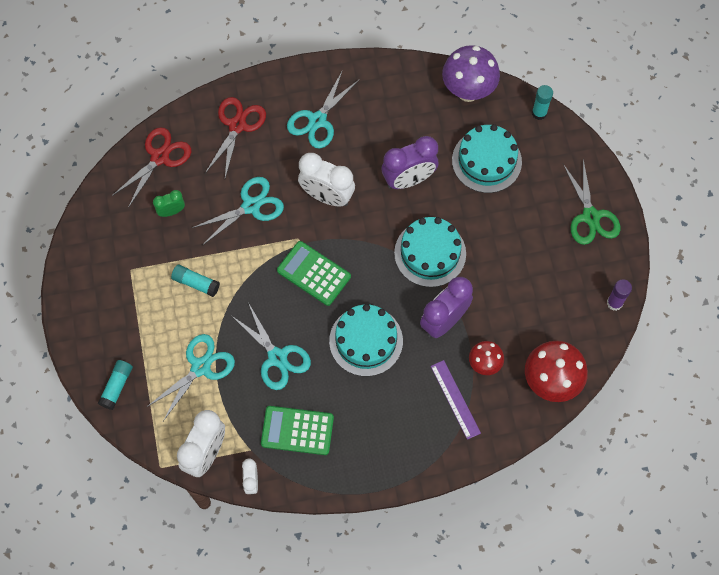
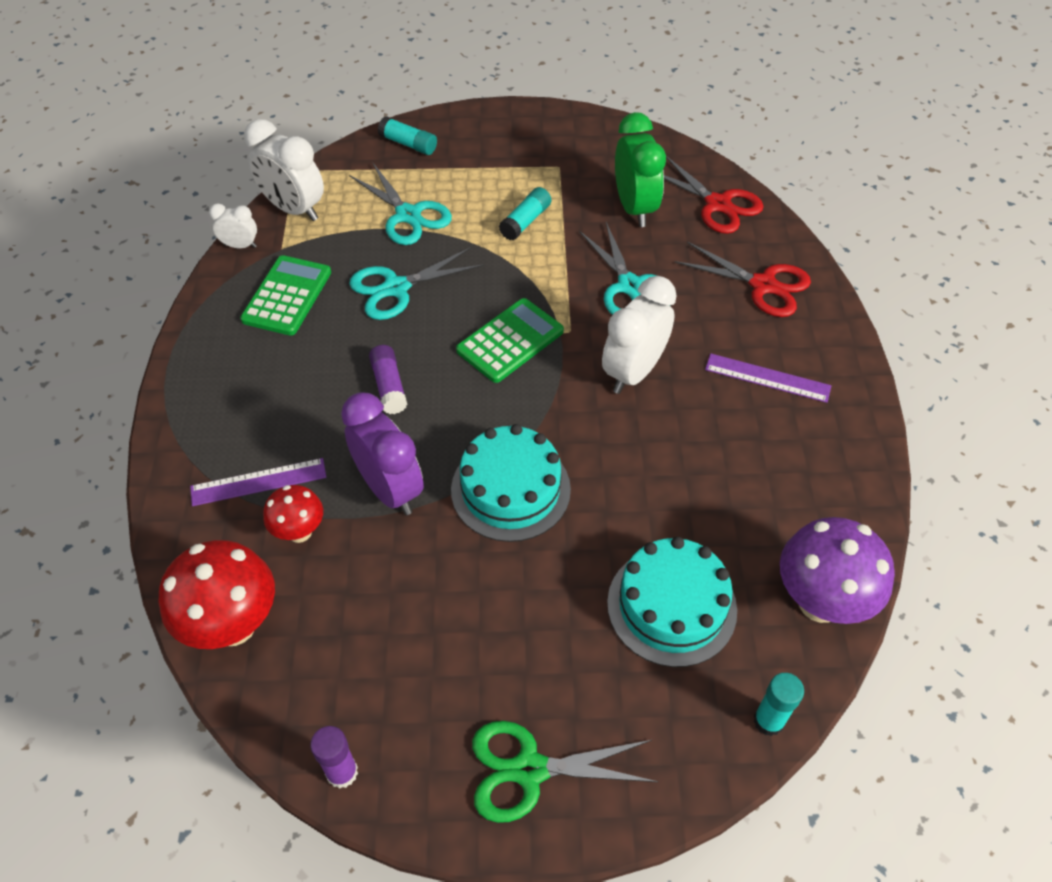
camera: 100 degrees right, 15 degrees down
green clock [153,190,185,217] -> green clock [615,112,666,227], size x1.90
turquoise scissors [287,72,360,148] -> purple ruler [705,354,831,403]
turquoise cake [329,304,403,377] -> purple glue stick [369,345,408,414]
purple clock [382,136,439,189] -> none

